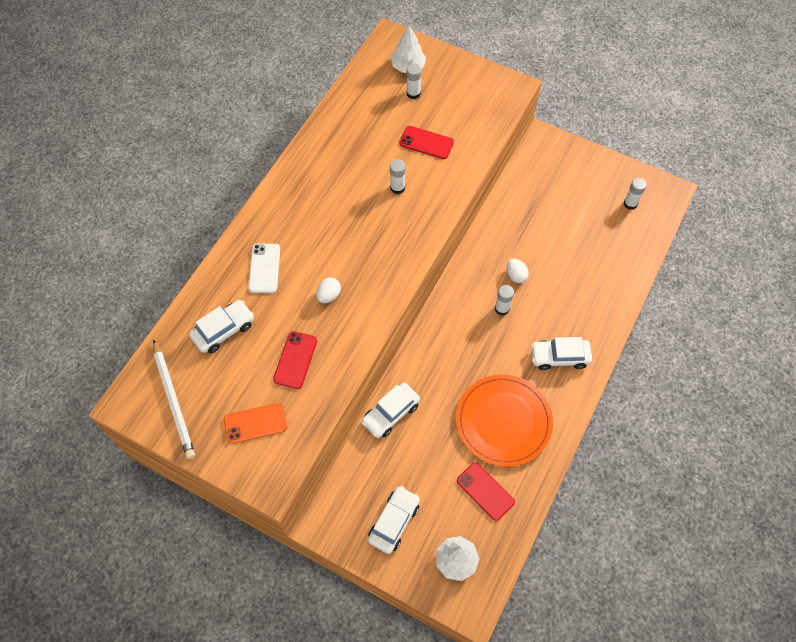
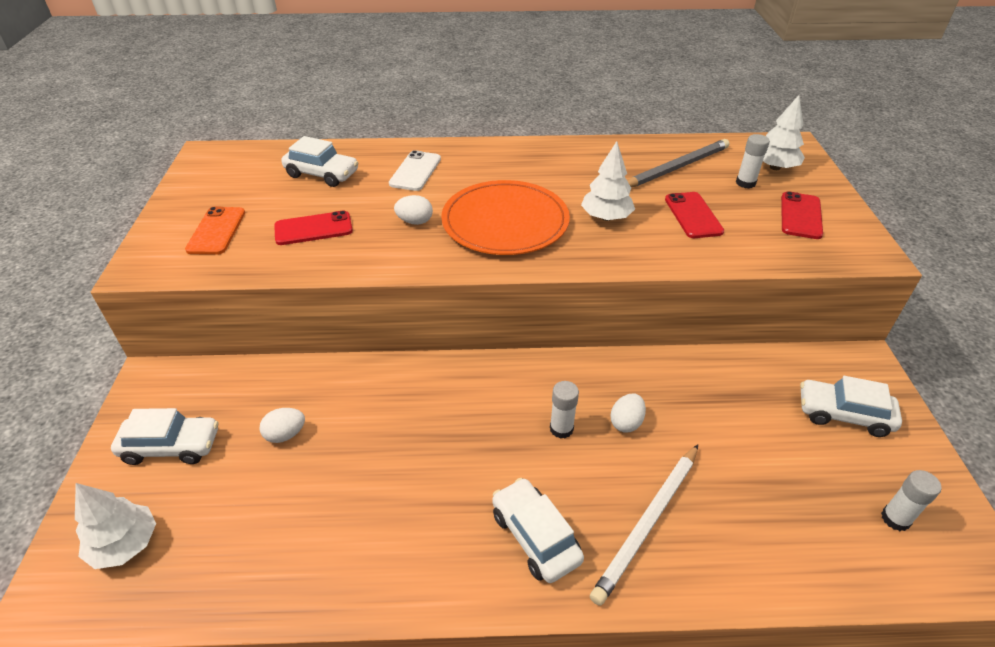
camera: 60 degrees right, 20 degrees down
white pencil [153,339,195,459] -> white pencil moved to [590,445,698,606]
orange phone [224,403,287,444] -> orange phone turned 45 degrees clockwise [185,207,245,255]
white phone [248,244,280,293] -> white phone turned 45 degrees counterclockwise [389,150,441,191]
white car [361,383,420,438] -> white car moved to [800,376,902,437]
white glue stick [390,159,406,194] -> white tree [581,141,635,221]
orange plate [456,374,553,467] -> orange plate moved to [441,180,570,255]
red phone [457,463,515,521] -> red phone moved to [781,191,823,239]
none -> white egg [259,408,305,443]
none -> grey pencil [628,139,729,187]

